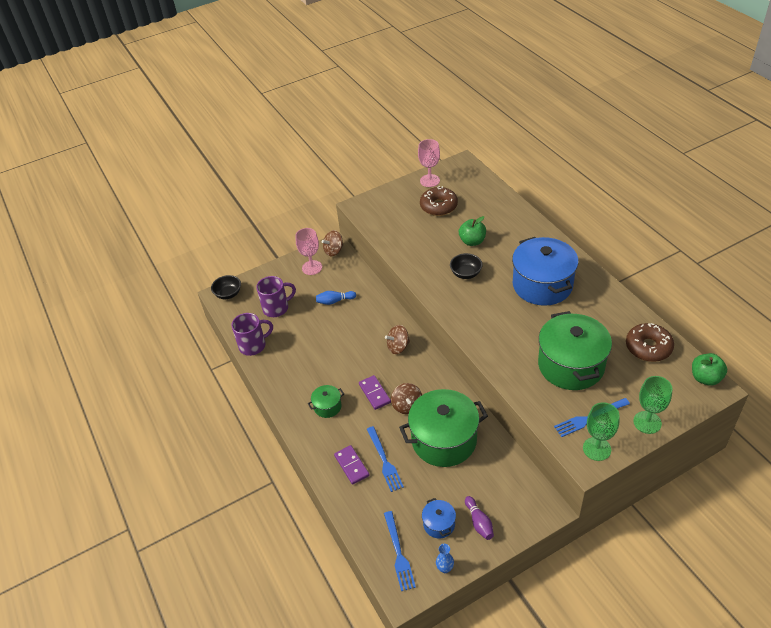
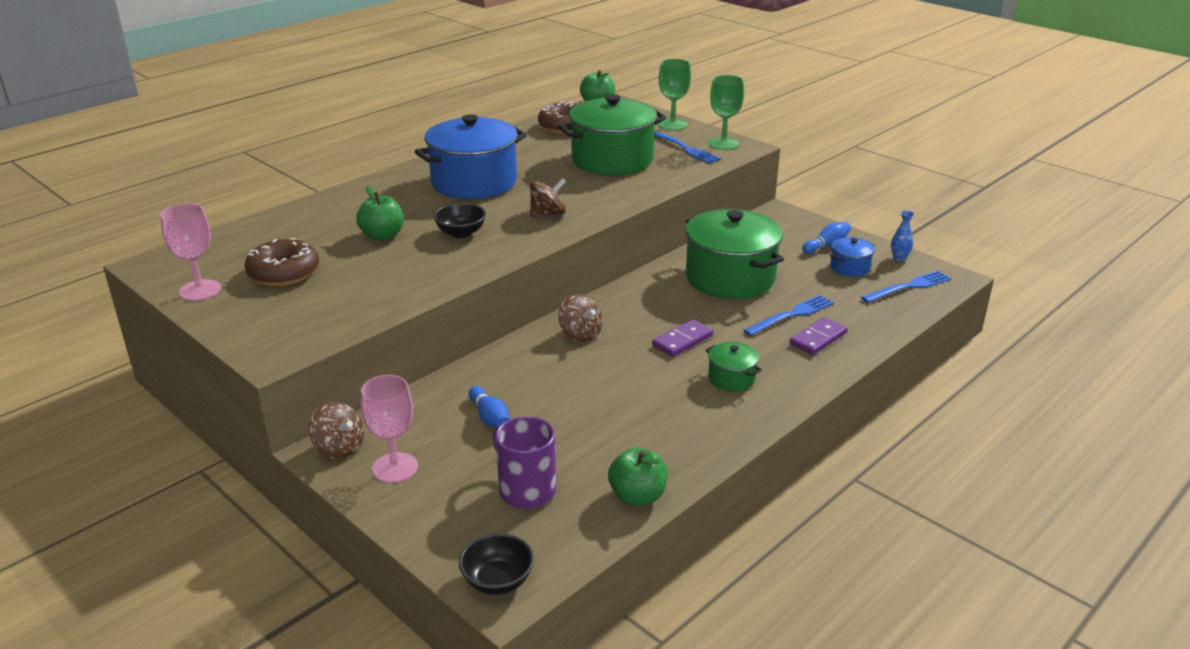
camera: 110 degrees left, 15 degrees down
purple mug [232,313,273,356] -> green apple [608,447,668,506]
brown spinning top [391,383,422,414] -> brown spinning top moved to [530,178,566,217]
purple bowling pin [465,496,494,540] -> blue bowling pin [802,222,851,254]

